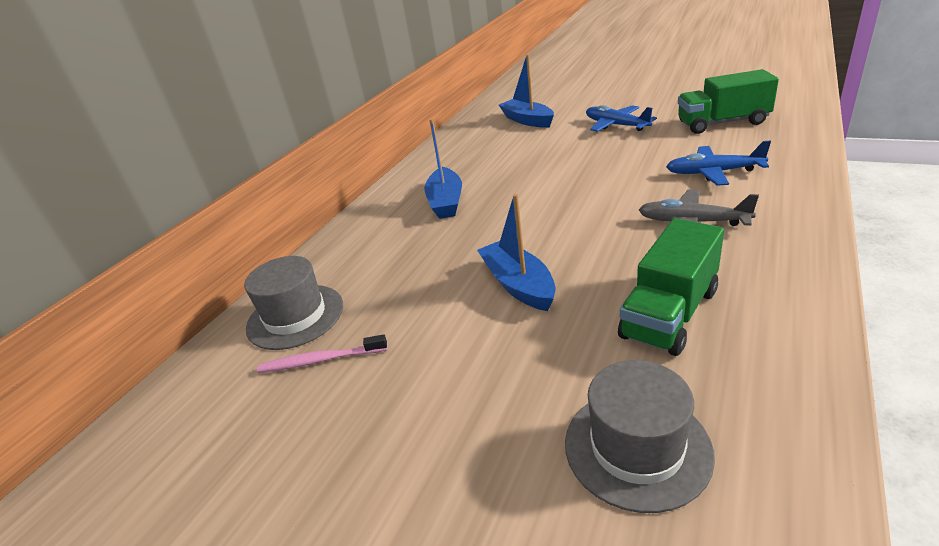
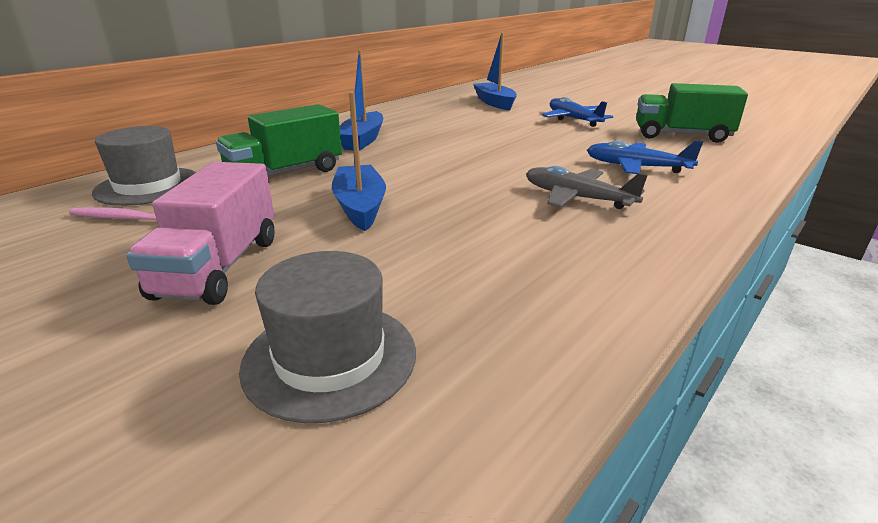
camera: 10 degrees right, 5 degrees down
green truck [618,218,724,356] -> green truck moved to [216,104,342,176]
none -> pink truck [126,162,275,305]

